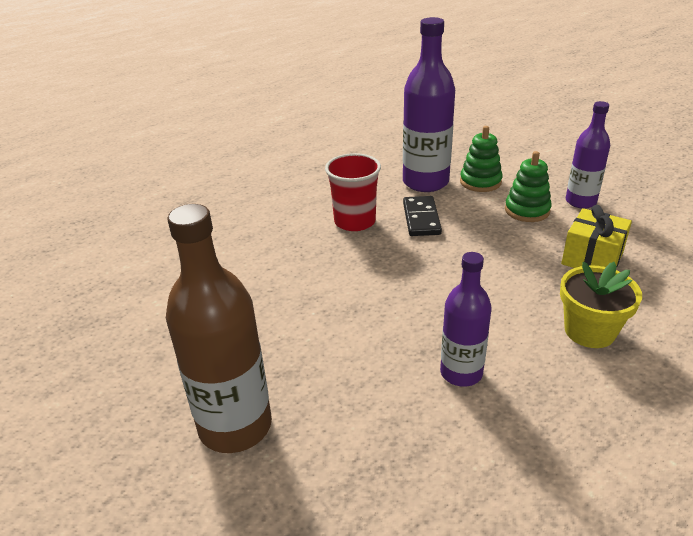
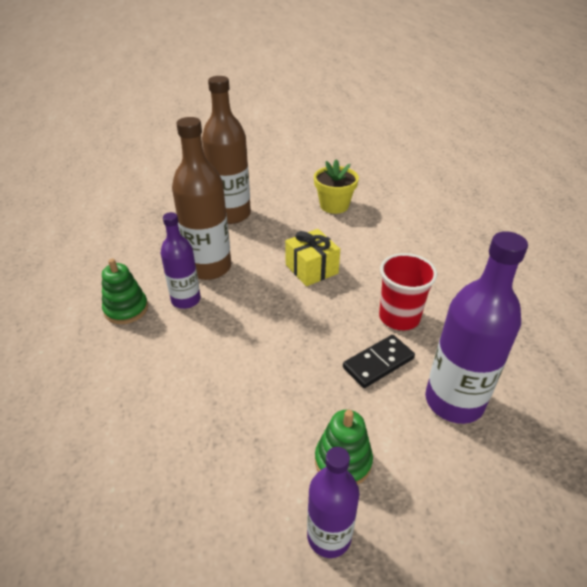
camera: 115 degrees right, 5 degrees up
black domino [403,196,442,236] -> black domino turned 60 degrees counterclockwise [343,335,415,388]
green stacking toy [460,126,503,192] -> green stacking toy moved to [102,259,148,324]
yellow flower pot [560,262,642,348] -> yellow flower pot moved to [314,159,359,214]
yellow gift [561,205,632,268] -> yellow gift moved to [285,229,340,286]
none -> brown bottle [172,117,231,280]

